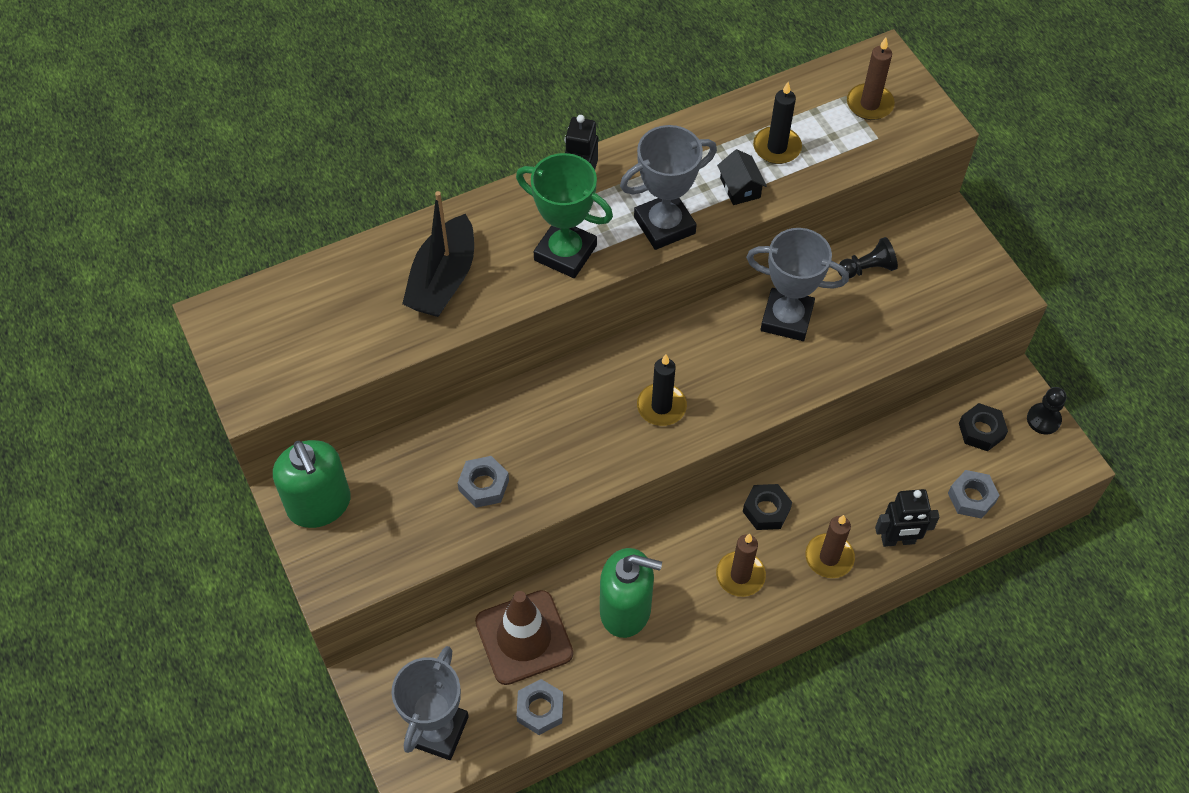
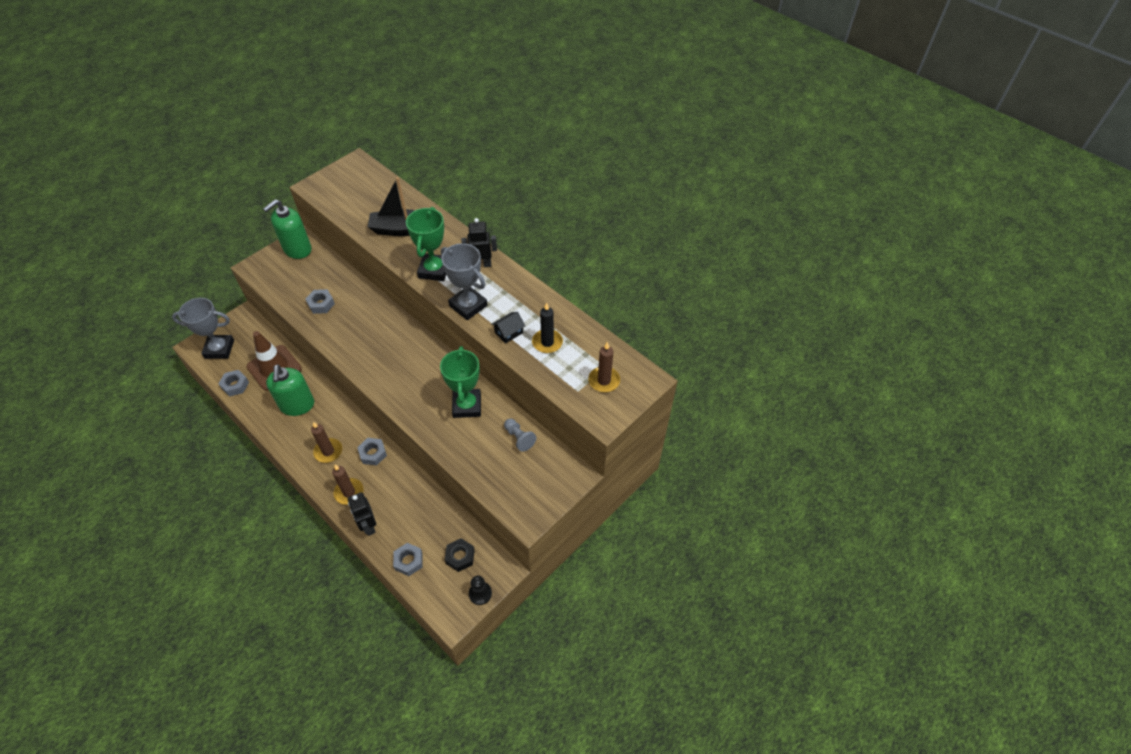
camera: 70 degrees right, 5 degrees down
black candle [637,354,687,426] -> none
black nut [743,484,792,530] -> grey nut [357,438,387,466]
grey trophy [746,228,849,341] -> green trophy [440,346,481,418]
black pawn [838,237,898,279] -> grey pawn [504,419,536,452]

